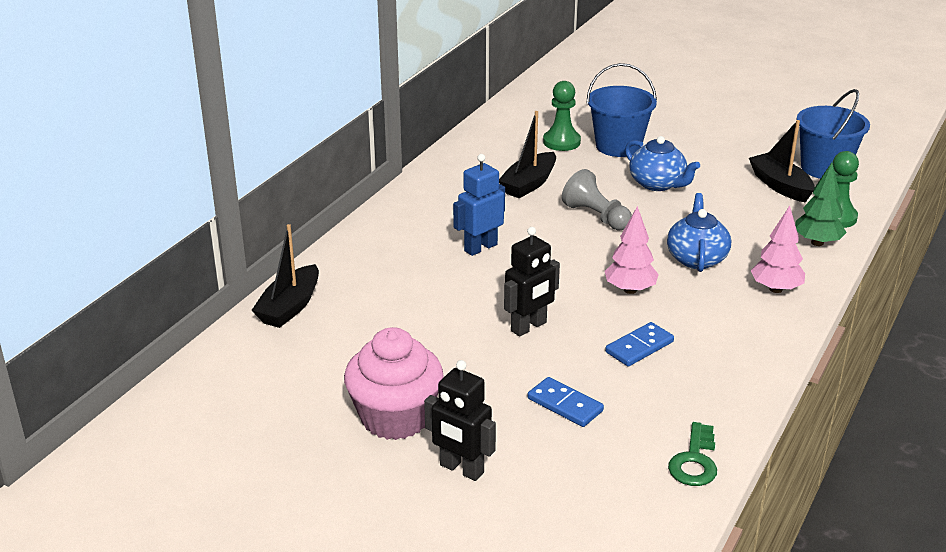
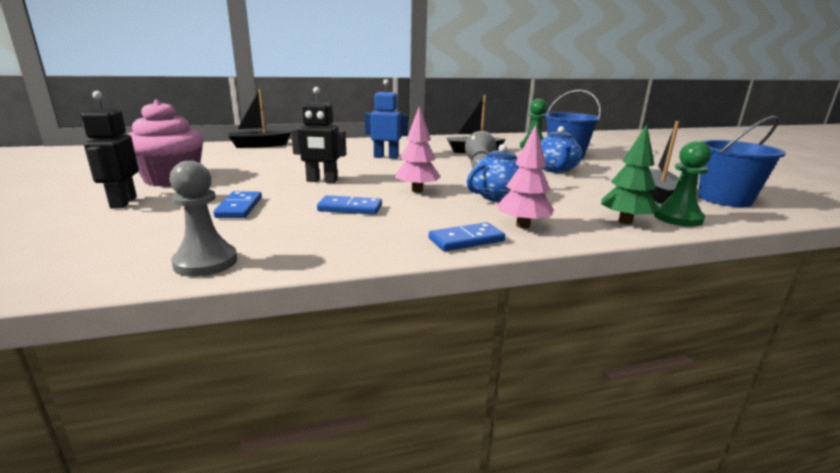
camera: 45 degrees right, 10 degrees down
green key [668,422,717,486] -> grey pawn [170,161,237,277]
none -> blue domino [429,222,505,251]

